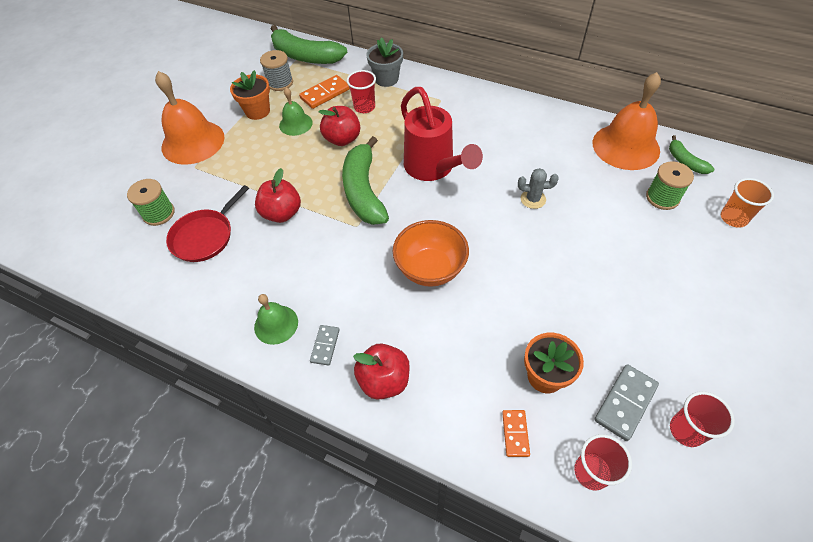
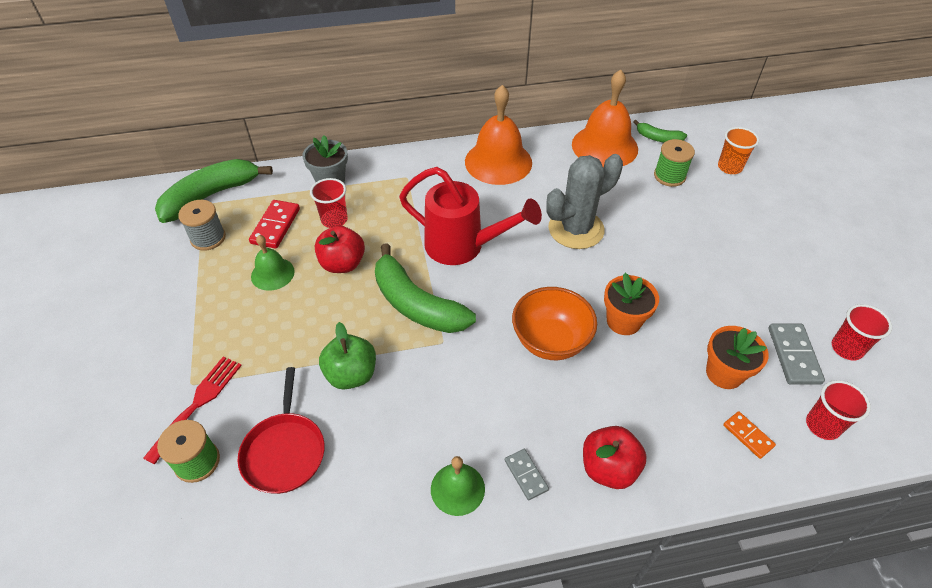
camera: 40 degrees left, 5 degrees down
orange bell [155,71,225,165] -> orange bell moved to [465,85,532,185]
orange flower pot [230,70,270,120] -> orange flower pot moved to [604,273,659,335]
red apple [255,168,301,223] -> green apple [319,322,376,390]
green banana [271,25,347,64] -> green banana turned 150 degrees clockwise [155,159,273,223]
orange domino [299,75,350,109] -> red domino [249,200,300,249]
grey cactus [518,168,559,209] -> grey cactus [546,154,623,249], size x2.08
none -> red fork [143,356,242,464]

